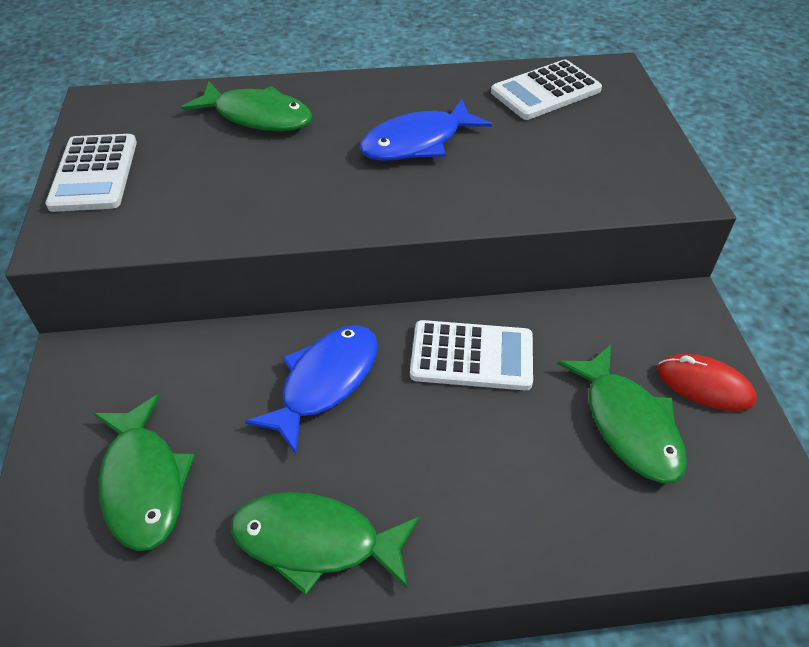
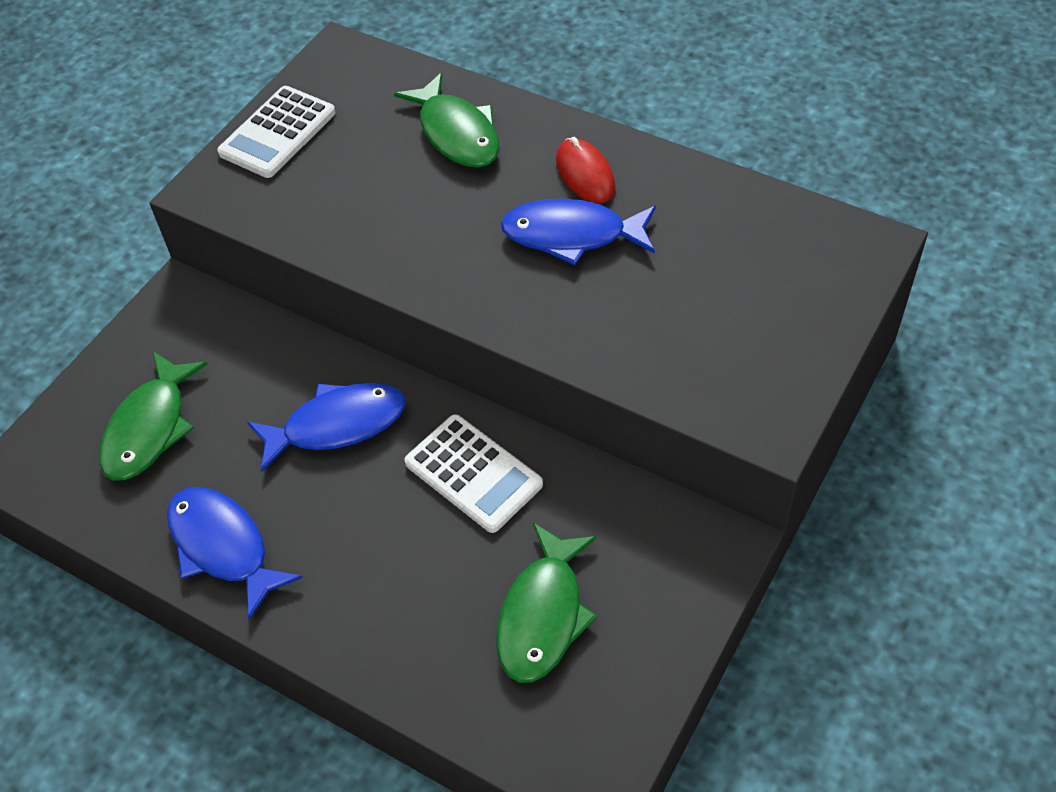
camera: 40 degrees right, 5 degrees up
green fish [231,492,420,595] -> blue fish [167,487,303,620]
white calculator [491,60,602,120] -> none
red mouse [657,354,757,411] -> red mouse moved to [556,137,616,203]

